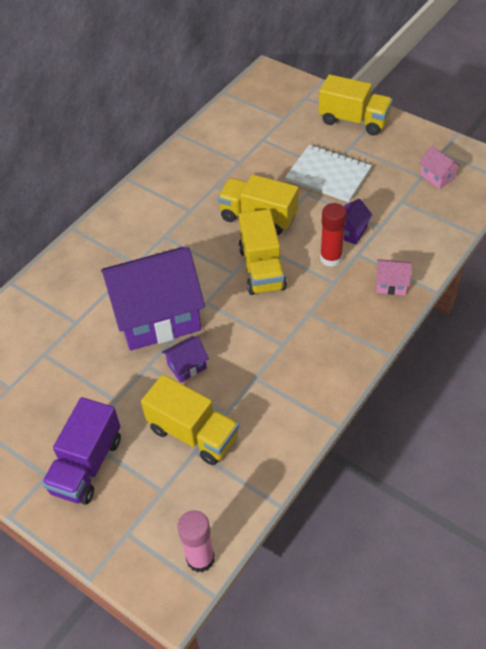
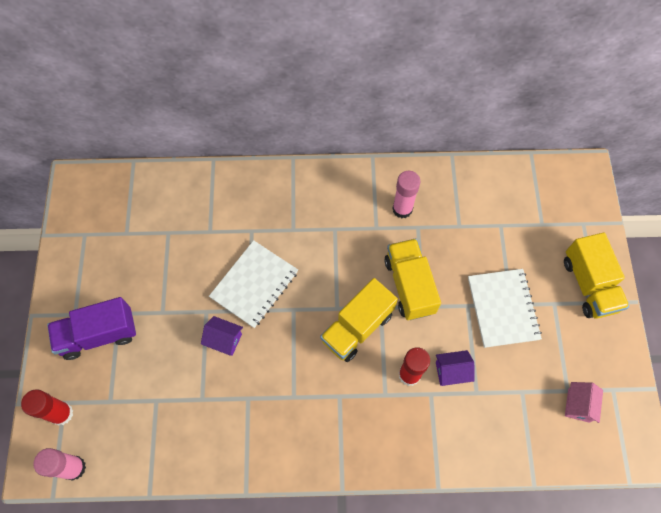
camera: 50 degrees right, 15 degrees up
purple house [101,247,205,351] -> white notebook [209,240,298,328]
yellow truck [141,375,239,465] -> none
pink house [376,259,412,295] -> none
none -> red glue stick [21,389,73,425]
none -> pink glue stick [392,171,420,218]

